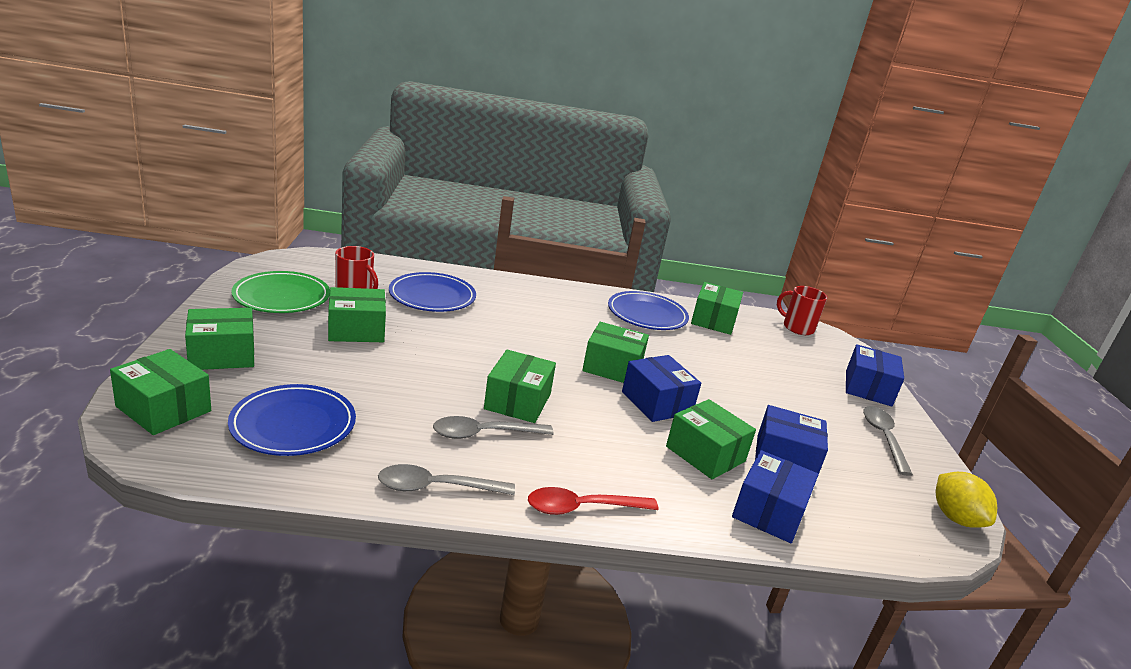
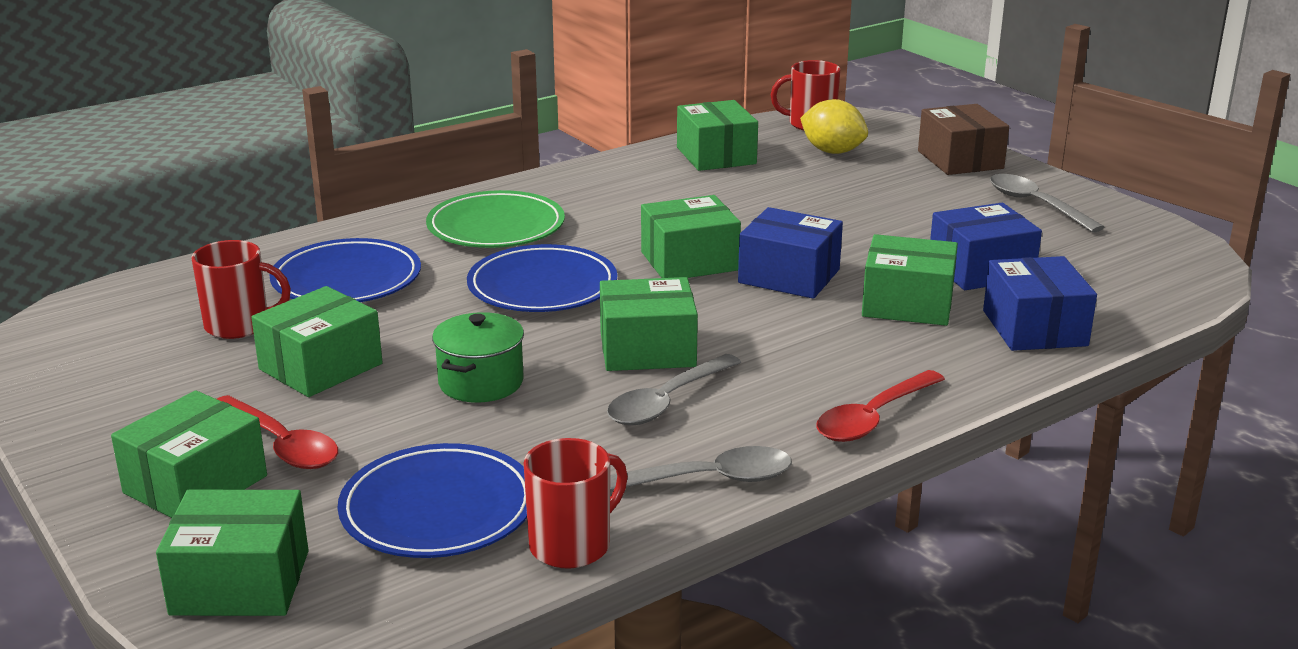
camera: 30 degrees left, 0 degrees up
green plate [231,271,330,313] -> green plate moved to [426,190,565,248]
grey spoon [378,464,515,495] -> grey spoon turned 150 degrees counterclockwise [610,446,792,491]
green box [484,350,556,423] -> green box turned 75 degrees counterclockwise [600,277,698,371]
blue plate [608,291,689,330] -> blue plate moved to [467,244,617,312]
blue box [846,344,904,407] -> brown box [918,104,1009,175]
yellow lemon [936,472,997,528] -> yellow lemon moved to [800,99,868,154]
none -> red spoon [217,395,338,469]
none -> green pot [432,312,524,403]
none -> red mug [524,438,628,569]

